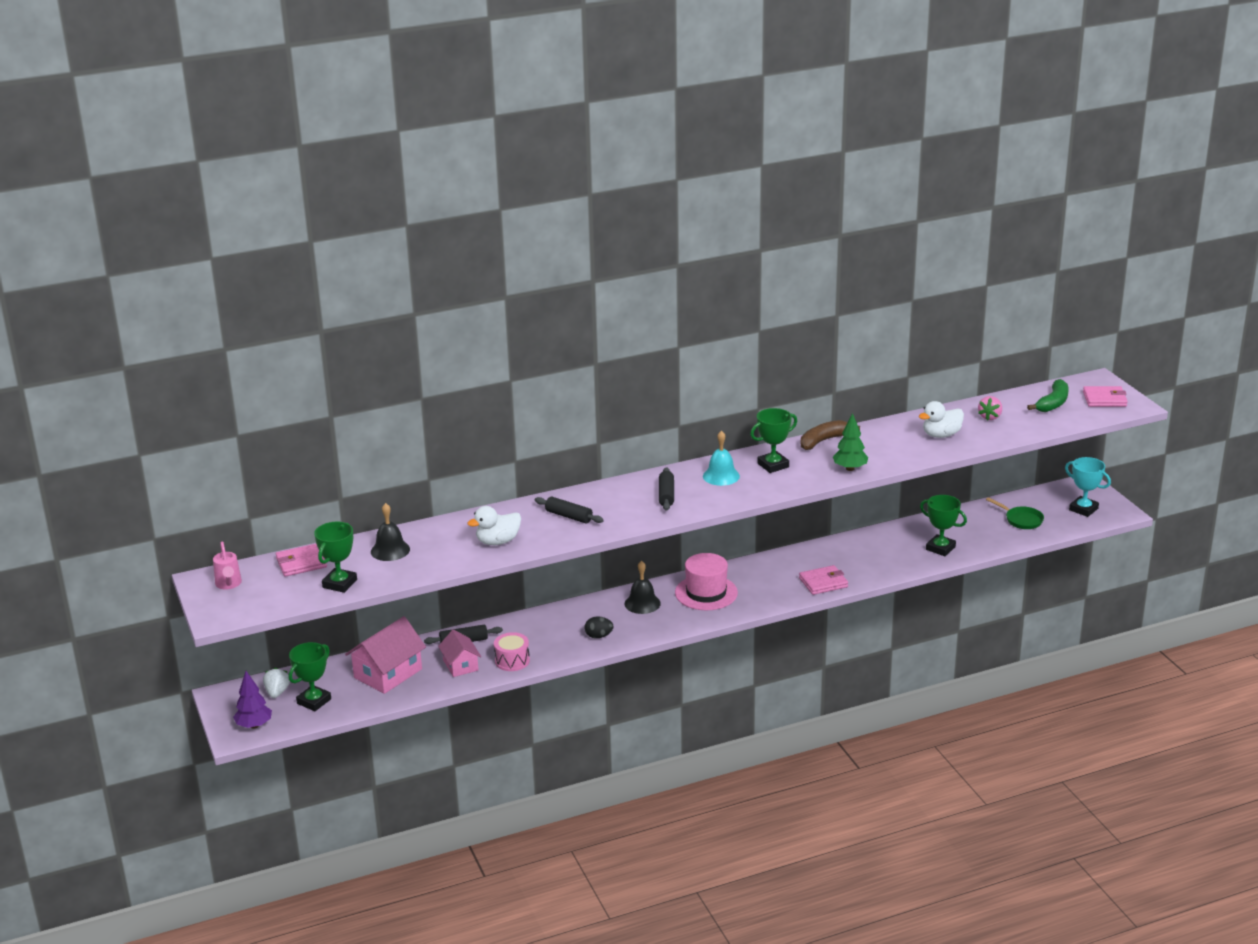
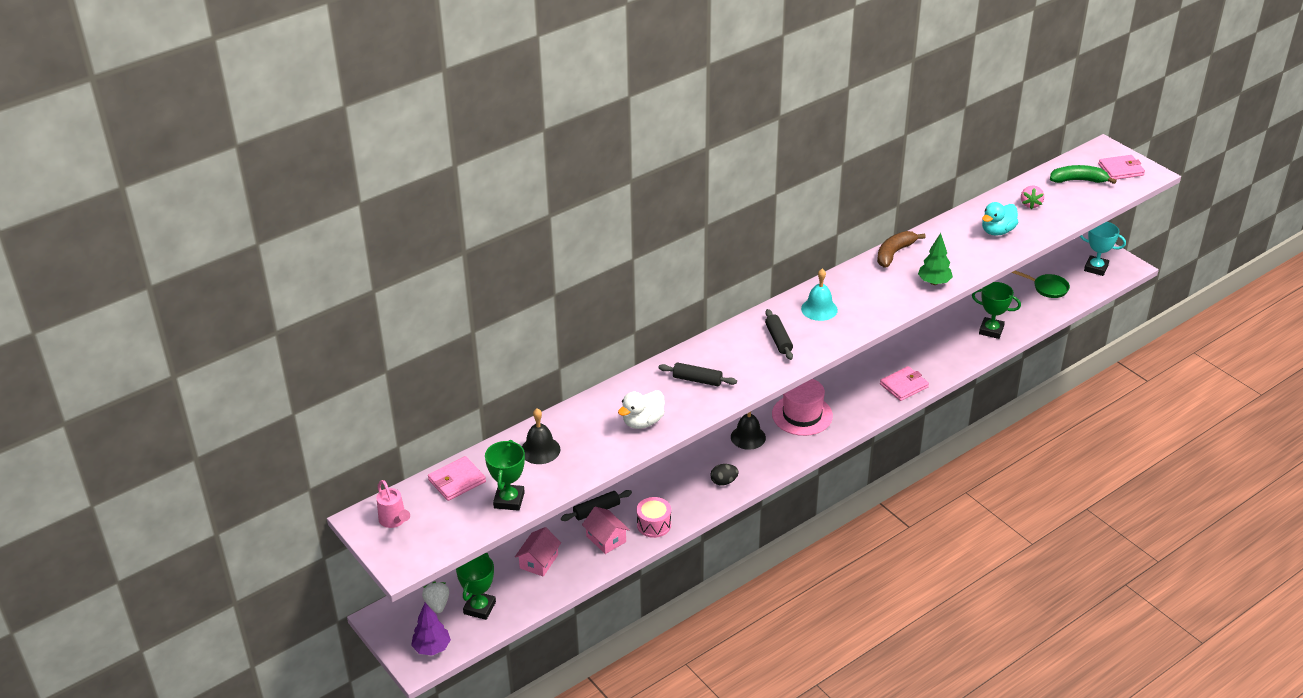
camera: 15 degrees left, 10 degrees up
pink house [345,616,426,694] -> pink house [515,527,561,577], size x0.61
green trophy [750,408,797,473] -> none
white duck [919,401,964,438] -> turquoise duck [982,202,1018,236]
green banana [1027,379,1069,412] -> green banana turned 105 degrees counterclockwise [1050,165,1116,184]

